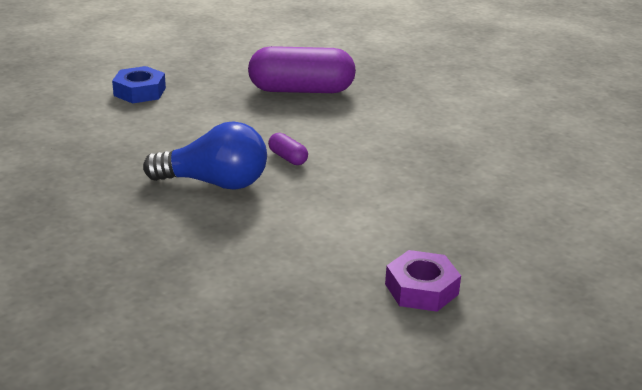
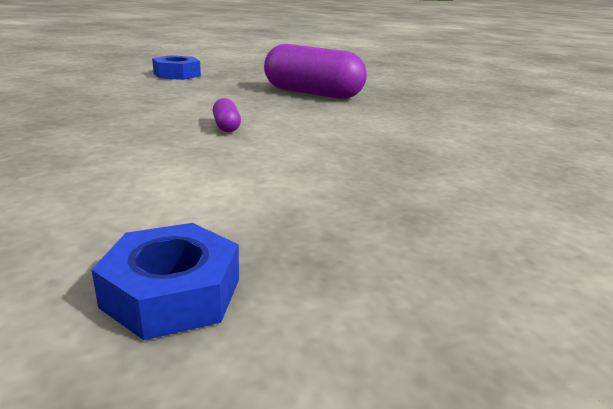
camera: 25 degrees right, 5 degrees down
blue light bulb [143,121,267,190] -> none
purple nut [385,250,461,312] -> blue nut [92,223,239,340]

